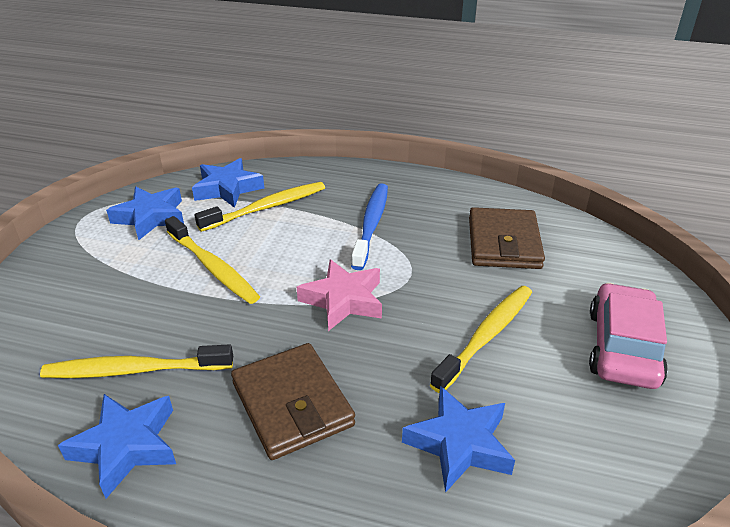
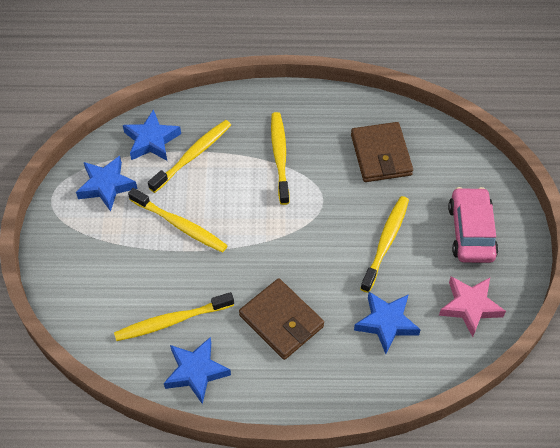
camera: 15 degrees left, 20 degrees up
pink star [297,259,382,331] -> pink star moved to [439,276,506,337]
blue toothbrush [351,183,388,270] -> yellow toothbrush [271,112,290,205]

